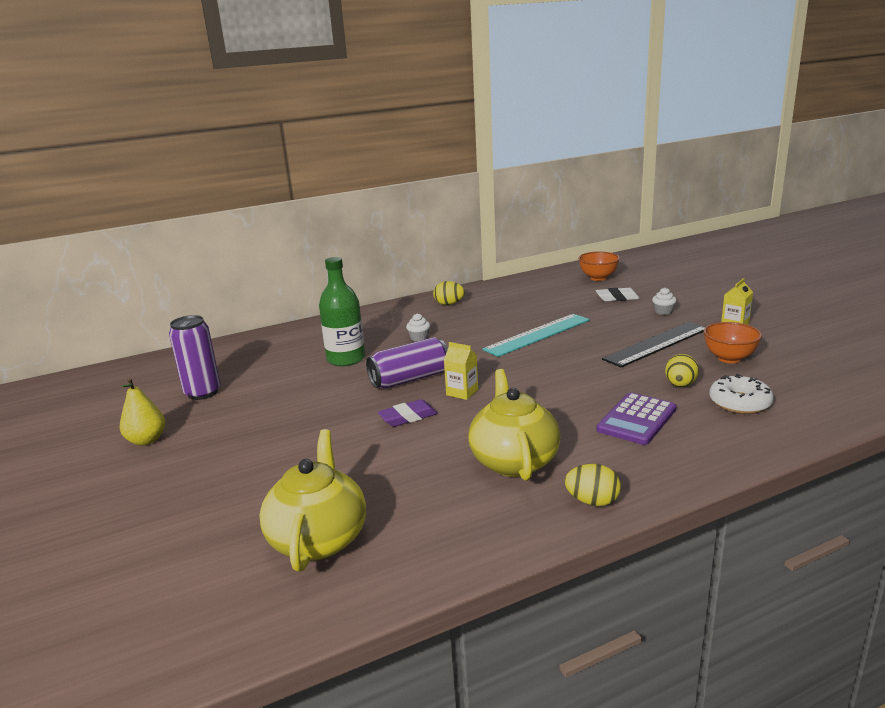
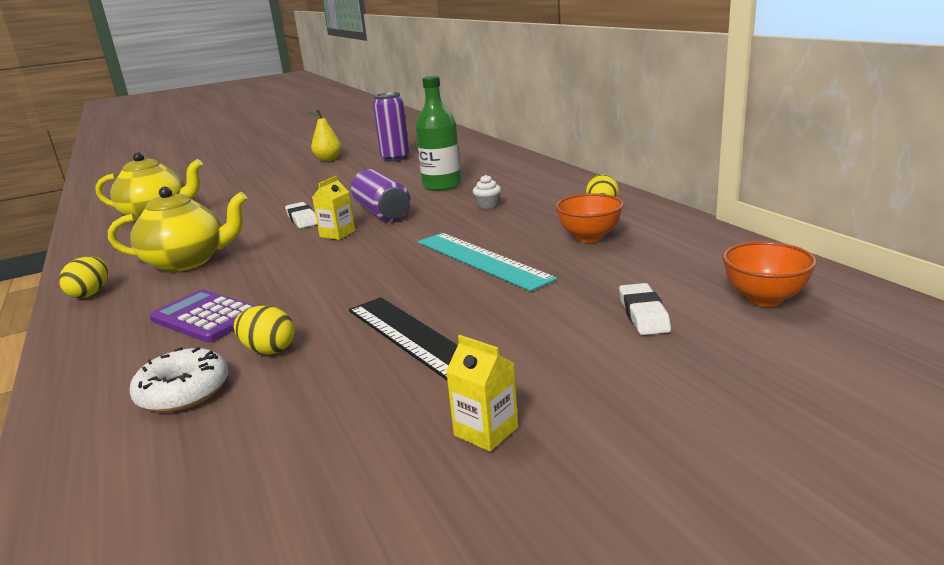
camera: 90 degrees right, 0 degrees up
purple eraser [378,399,438,427] -> white eraser [285,202,317,228]
white cupcake [652,288,676,315] -> none
orange bowl [703,322,762,363] -> orange bowl moved to [555,193,624,243]

